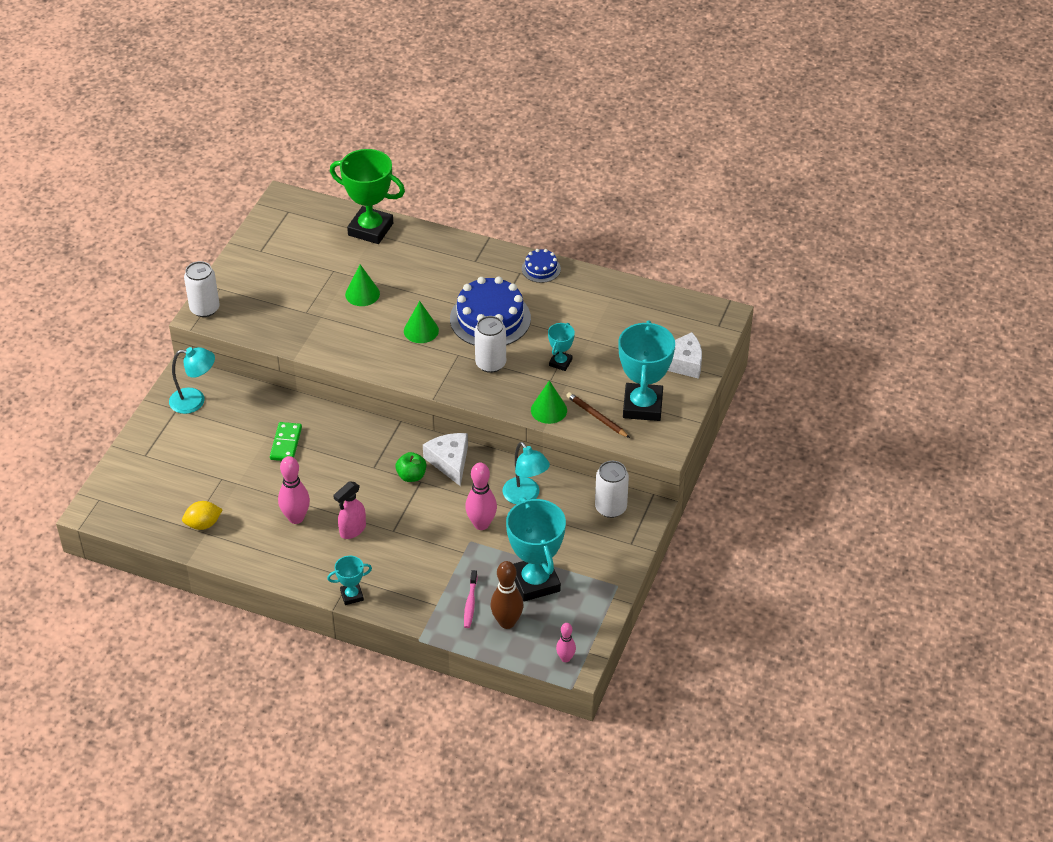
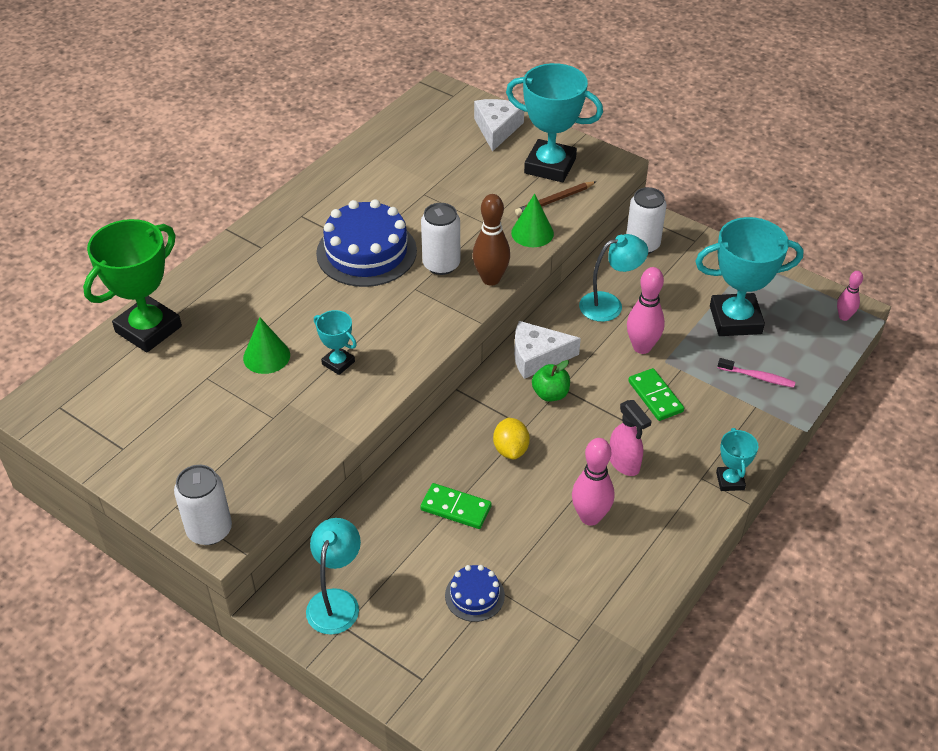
camera: 75 degrees left, 0 degrees up
yellow lemon [182,501,223,530] -> yellow lemon moved to [493,418,530,459]
green cone [404,301,439,343] -> none
brown bowling pin [491,561,524,629] -> brown bowling pin moved to [473,194,510,286]
blue cake [522,249,561,283] -> blue cake moved to [445,565,505,622]
turquoise trophy [548,323,575,371] -> turquoise trophy moved to [314,310,357,375]
none -> green domino [628,368,684,421]

